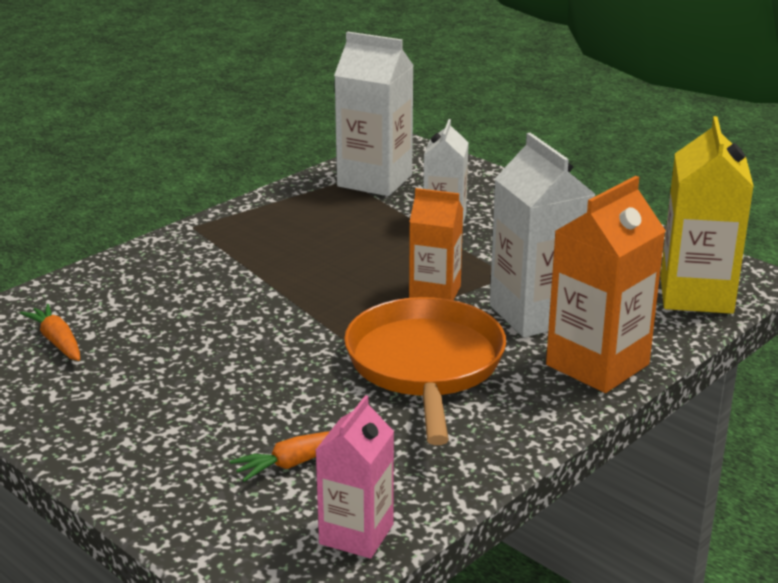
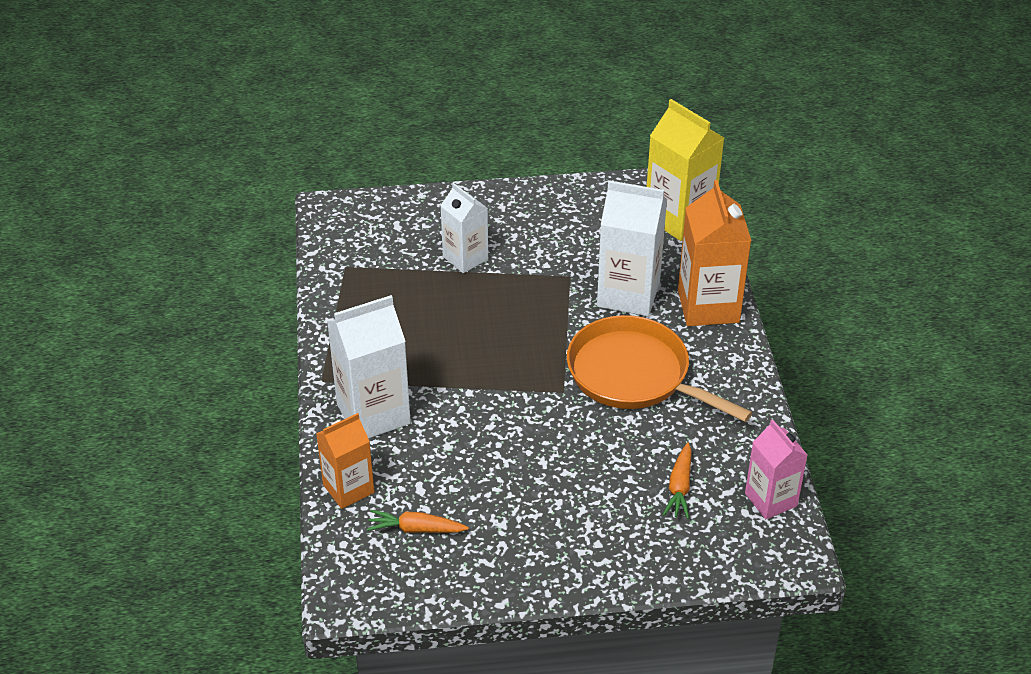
camera: 50 degrees left, 15 degrees up
white carton [334,31,414,196] -> white carton moved to [327,295,411,438]
orange carton [409,188,463,300] -> orange carton moved to [316,413,374,509]

